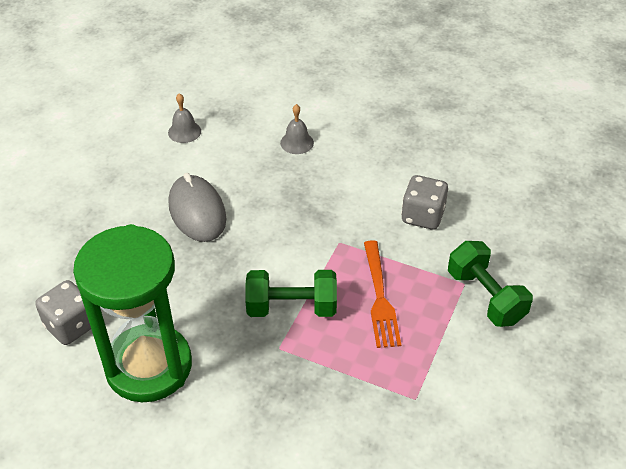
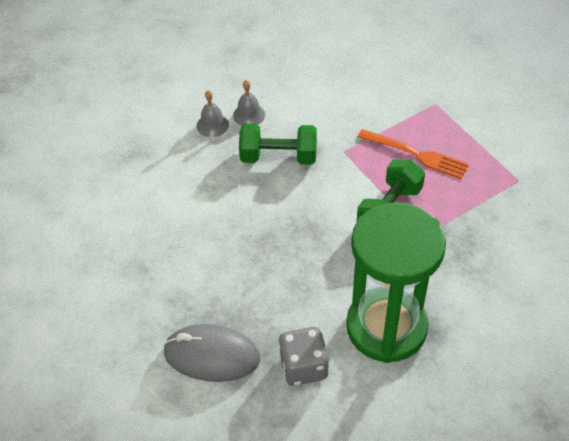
camera: 55 degrees left, 5 degrees up
grey bell [168,93,201,143] -> grey bell moved to [233,80,265,126]
grey mouse [169,173,226,242] -> grey mouse moved to [163,324,260,382]
grey dice [401,175,448,230] -> none
green dumbbell [448,241,533,327] -> green dumbbell moved to [239,124,317,165]

